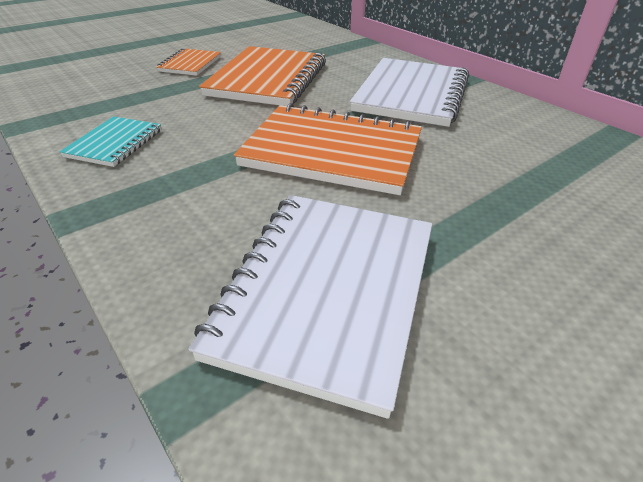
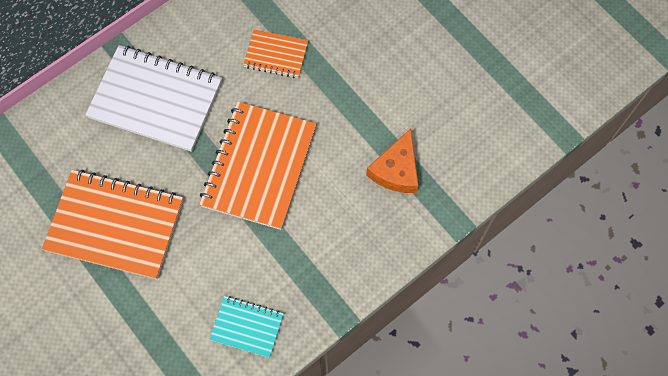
camera: 90 degrees left, 30 degrees up
orange notebook [156,48,221,76] -> orange notebook moved to [243,29,308,78]
white notebook [189,195,432,419] -> orange cheese [366,129,418,193]

